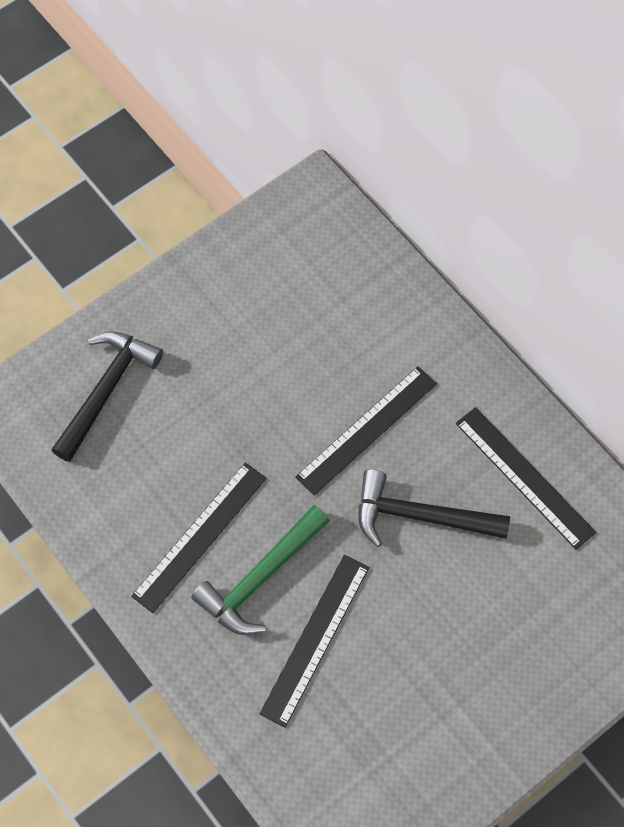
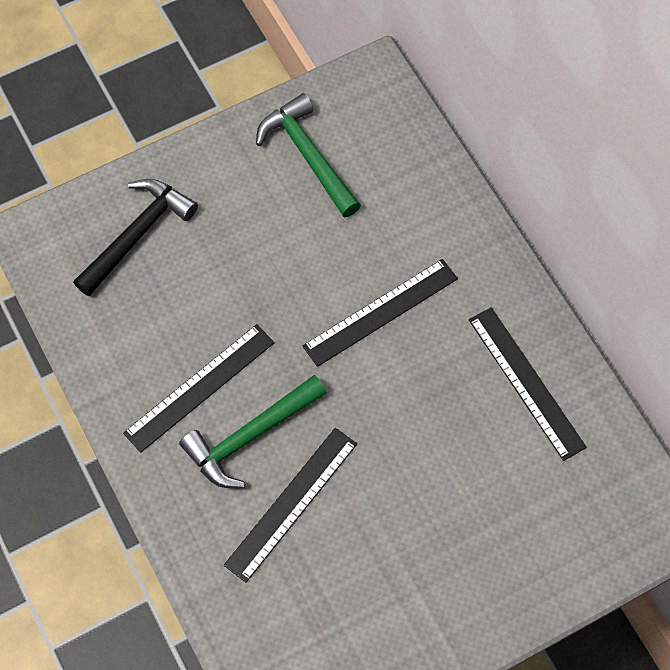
camera: 10 degrees right, 0 degrees up
black hammer [359,469,510,547] -> none
none -> green hammer [256,93,361,217]

